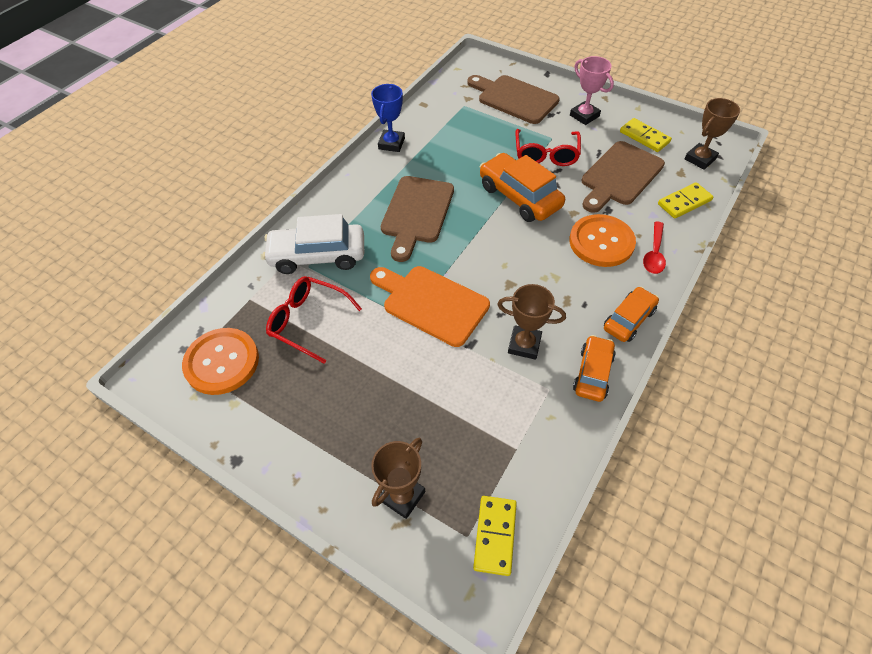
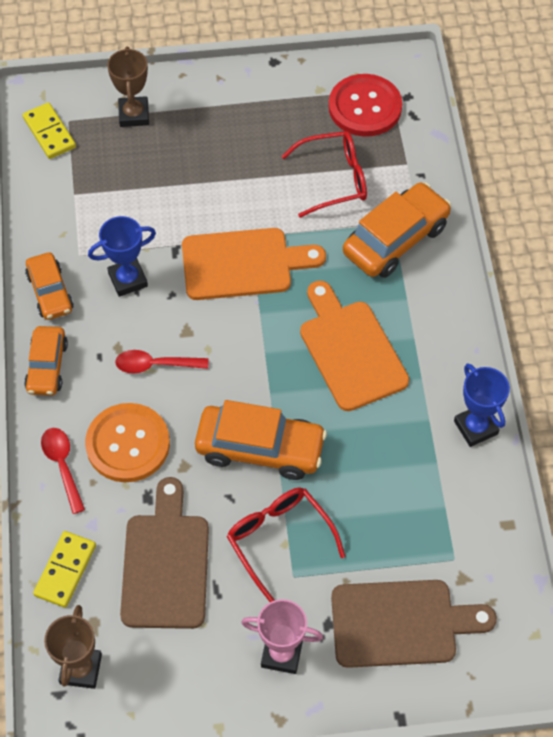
camera: 140 degrees right, 5 degrees up
orange button [182,328,259,395] -> red button [329,74,402,137]
white car [263,214,364,274] -> orange car [343,182,451,278]
brown cutting board [381,176,454,262] -> orange cutting board [300,280,409,411]
brown trophy [497,284,566,360] -> blue trophy [88,216,156,297]
yellow domino [620,118,672,152] -> none
none -> red spoon [115,350,208,374]

